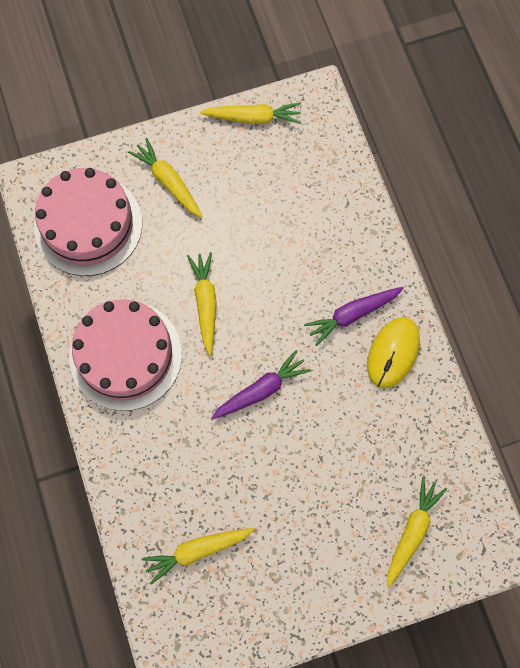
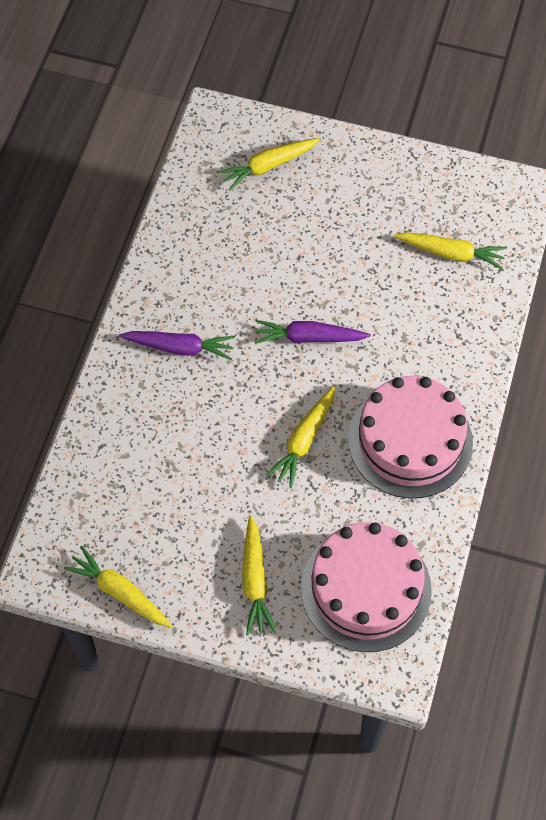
camera: 145 degrees left, 10 degrees down
yellow mouse [367,317,420,389] -> none

